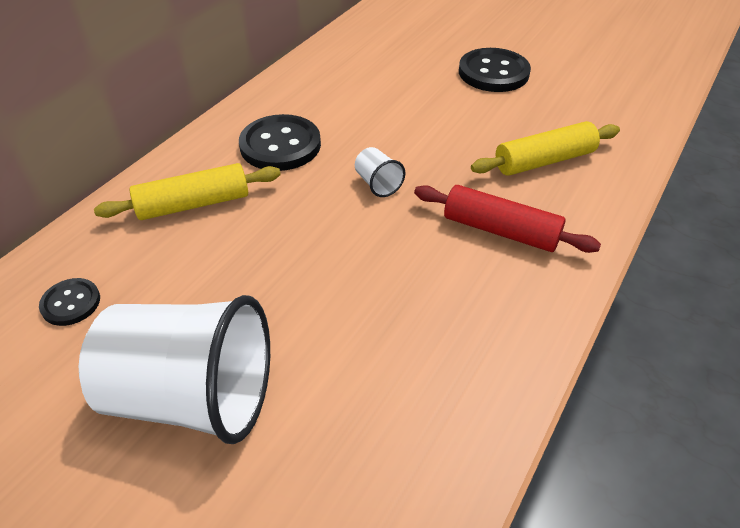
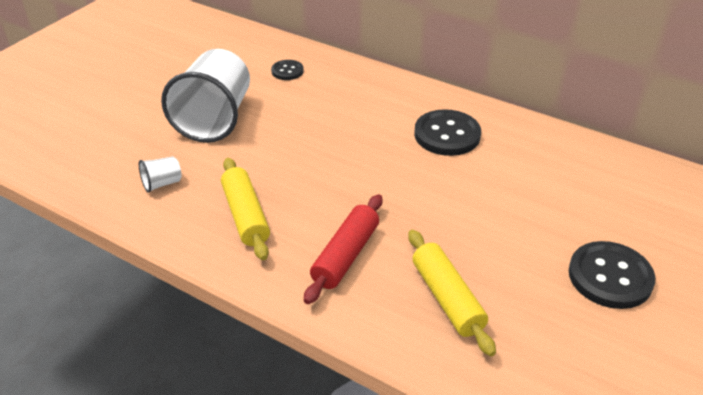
camera: 90 degrees right, 5 degrees down
yellow rolling pin [94,163,281,220] -> yellow rolling pin moved to [221,158,270,260]
white cup [355,147,405,197] -> white cup moved to [139,156,182,193]

